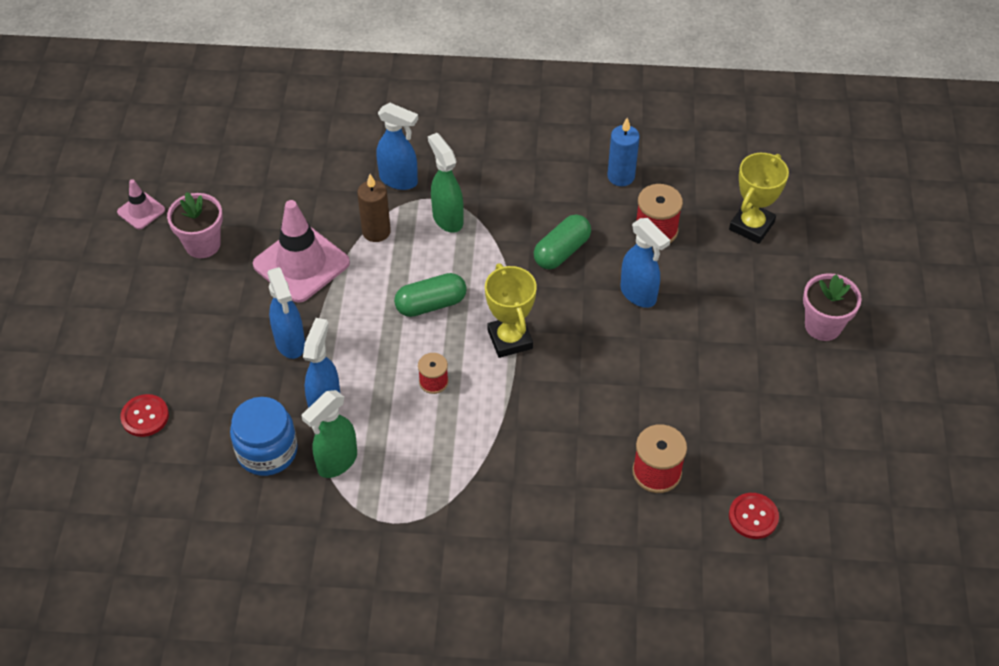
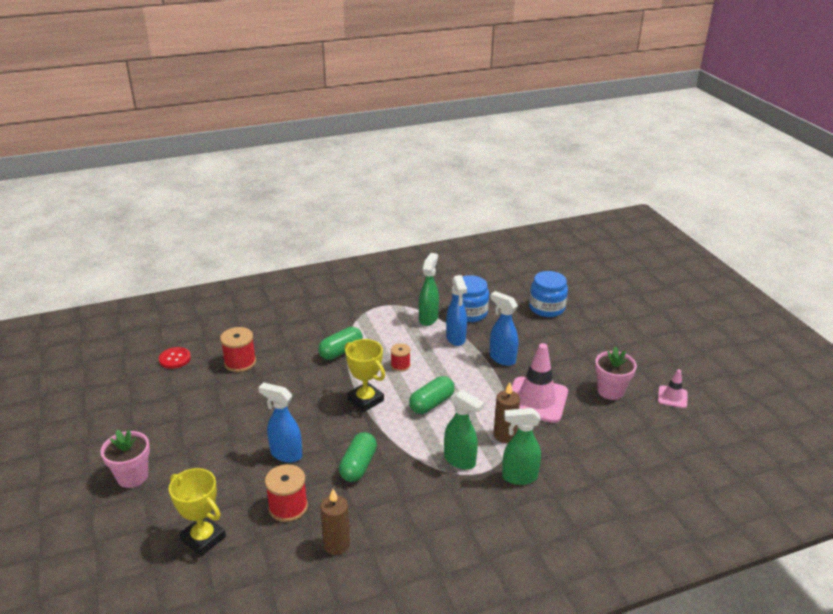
camera: 155 degrees right, 20 degrees down
red button [121,394,169,437] -> blue jar [529,271,568,317]
blue spray bottle [377,103,418,190] -> green spray bottle [502,408,541,485]
blue candle [607,118,640,186] -> brown candle [320,489,350,555]
yellow trophy [729,153,789,244] -> yellow trophy turned 60 degrees counterclockwise [169,468,226,556]
none -> green capsule [318,327,363,360]

